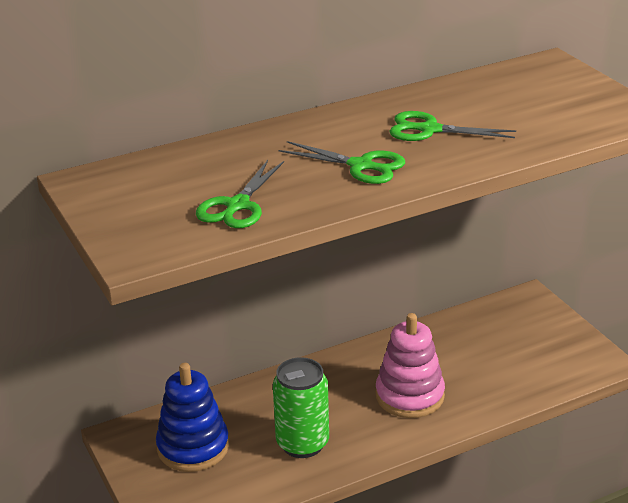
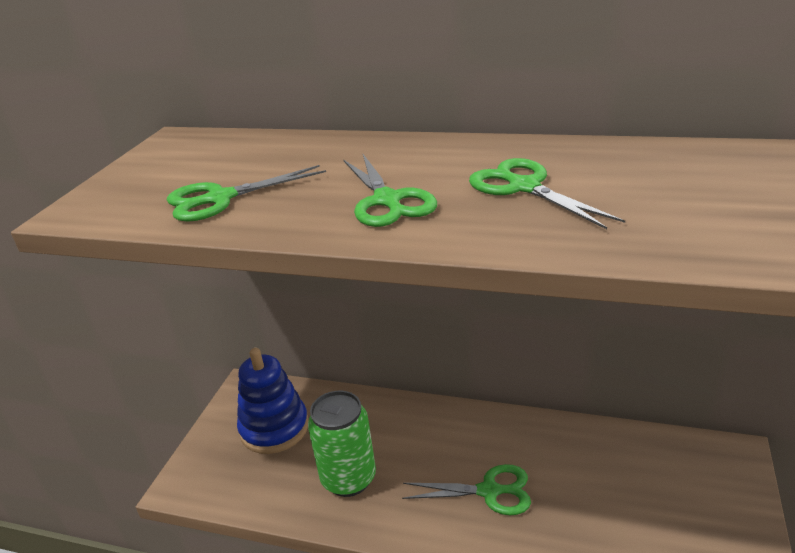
camera: 45 degrees right, 0 degrees up
pink stacking toy [376,313,445,418] -> green scissors [402,464,531,515]

